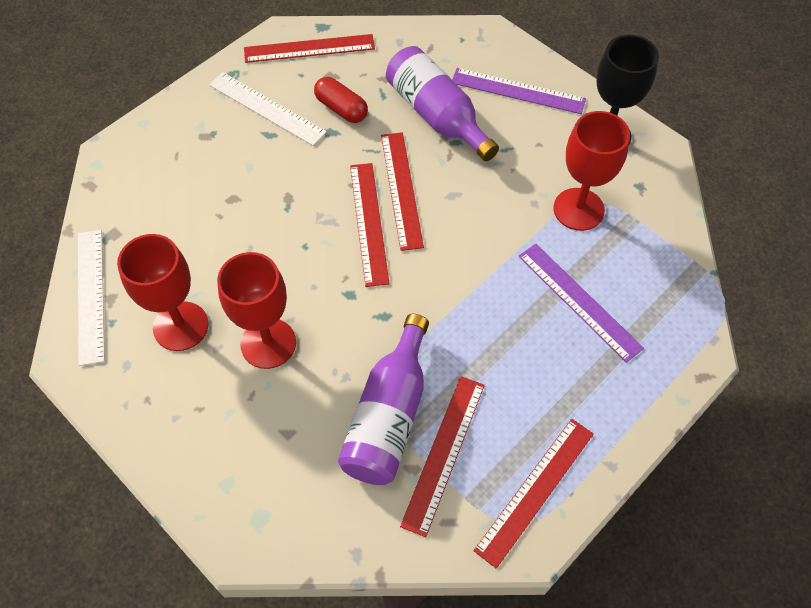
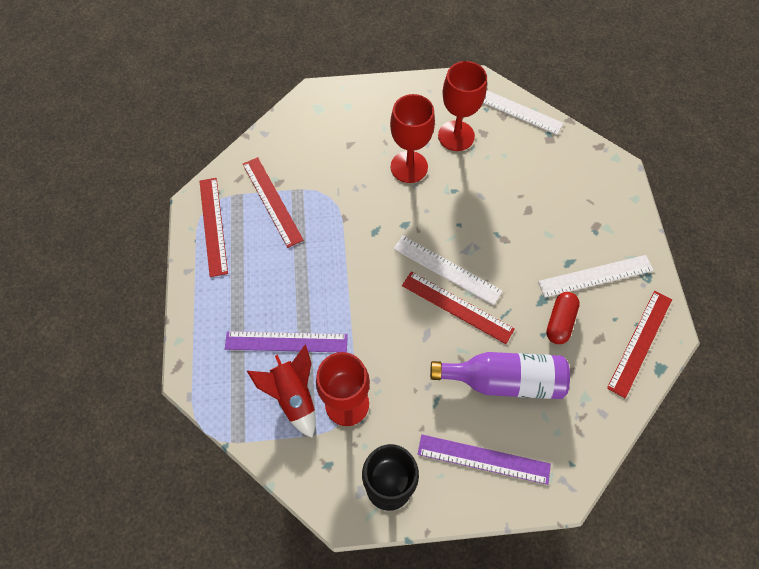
camera: 130 degrees right, 5 degrees up
red capsule [314,77,368,123] -> red capsule turned 60 degrees counterclockwise [546,292,580,344]
purple bottle [338,314,429,485] -> none
red ruler [350,163,390,287] -> white ruler [393,235,502,305]
purple ruler [452,68,586,114] -> purple ruler turned 45 degrees clockwise [418,434,551,485]
none -> red rocket [247,345,316,438]

